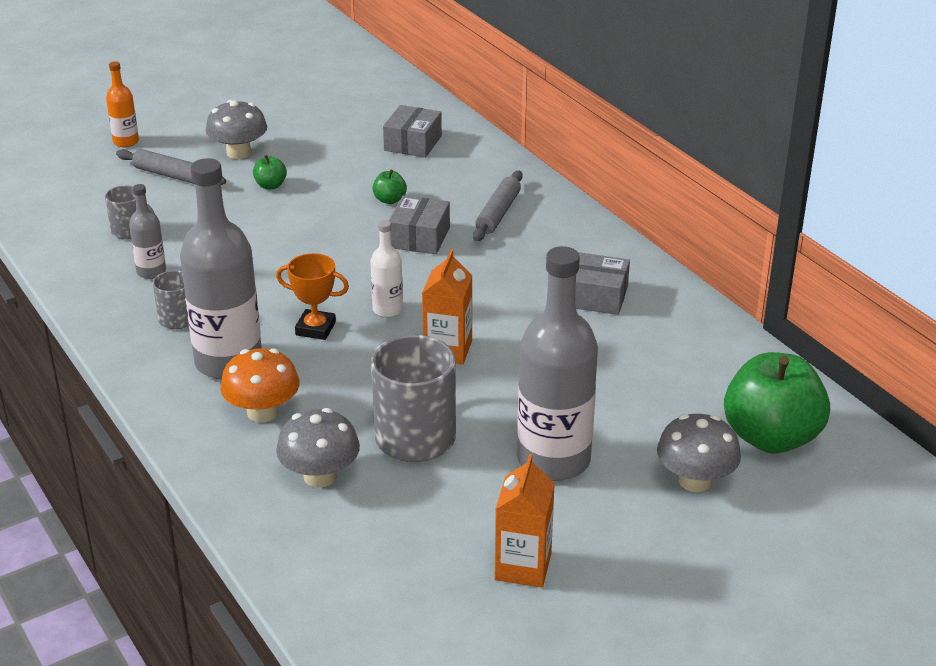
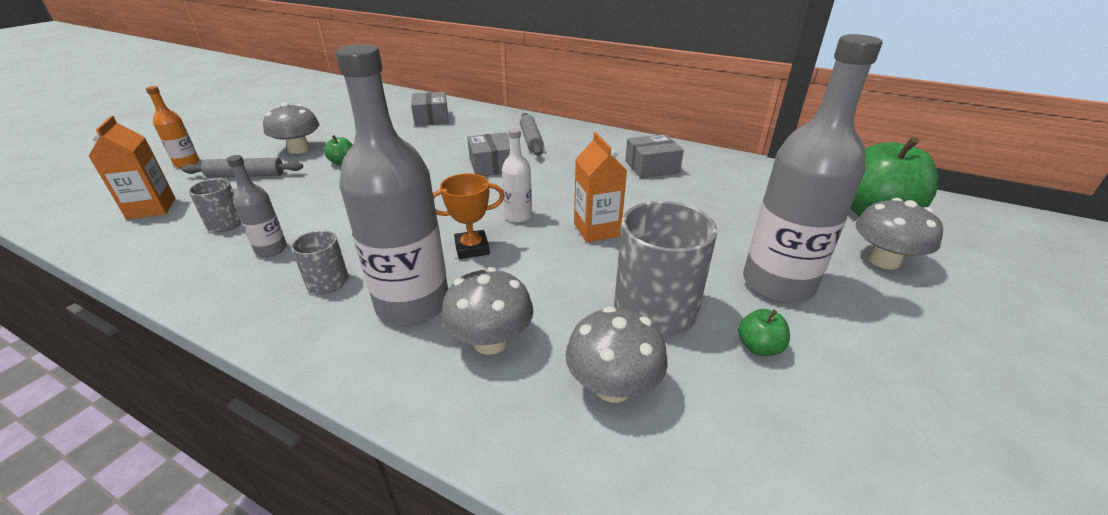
camera: 30 degrees left, 0 degrees up
orange mushroom [220,348,300,423] -> grey mushroom [441,267,533,355]
green apple [372,169,407,204] -> green apple moved to [738,309,790,356]
orange carton [495,454,555,588] -> orange carton moved to [89,116,176,220]

